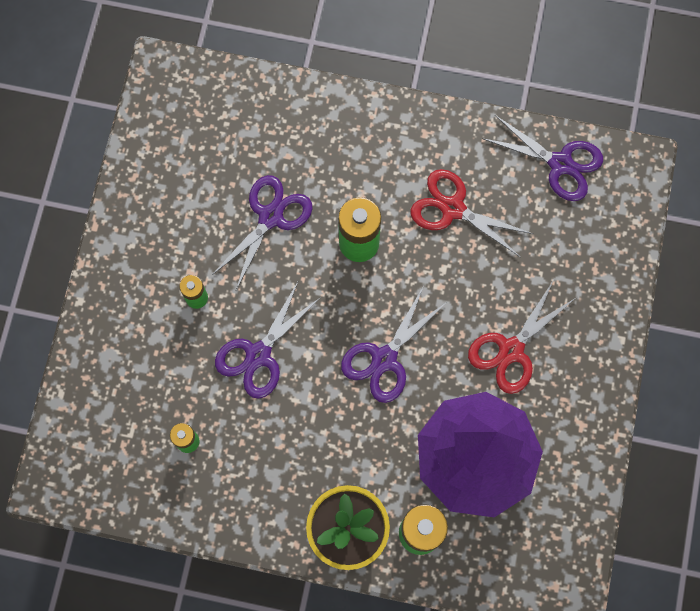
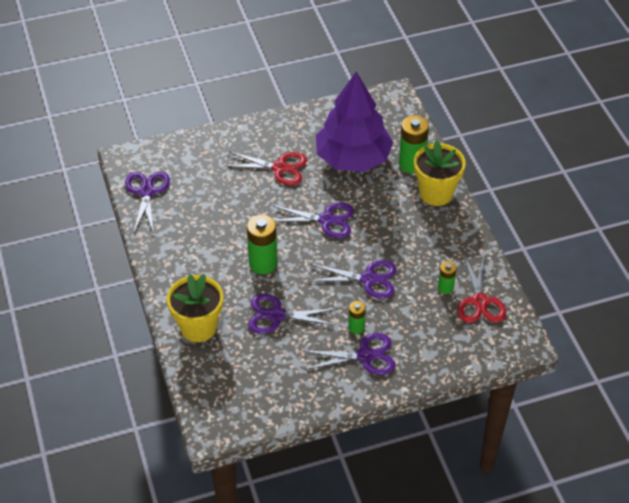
camera: 120 degrees left, 25 degrees down
red scissors [411,169,533,257] -> red scissors moved to [457,255,506,323]
none -> yellow flower pot [167,274,223,342]
none -> purple scissors [302,333,395,375]

